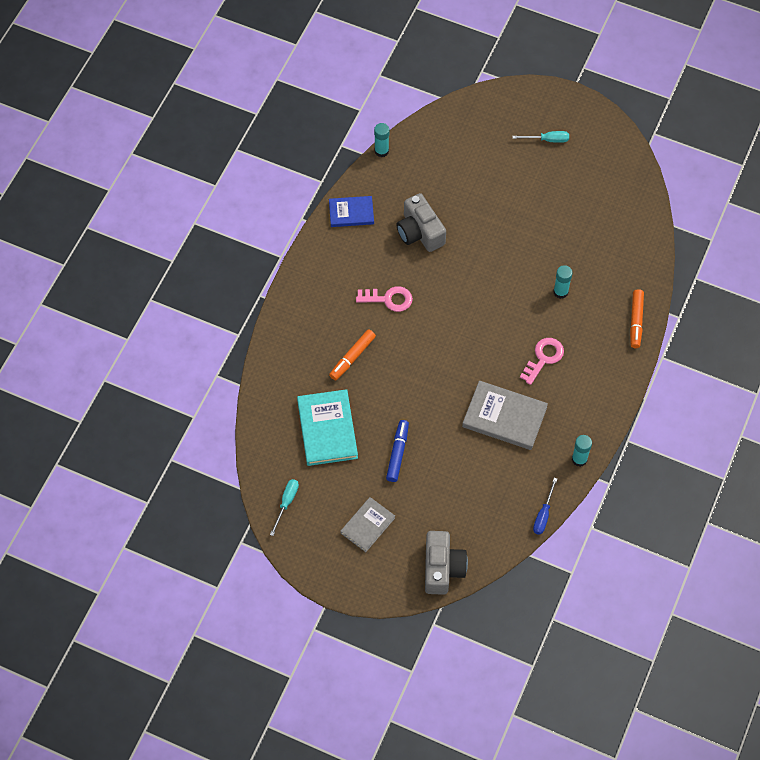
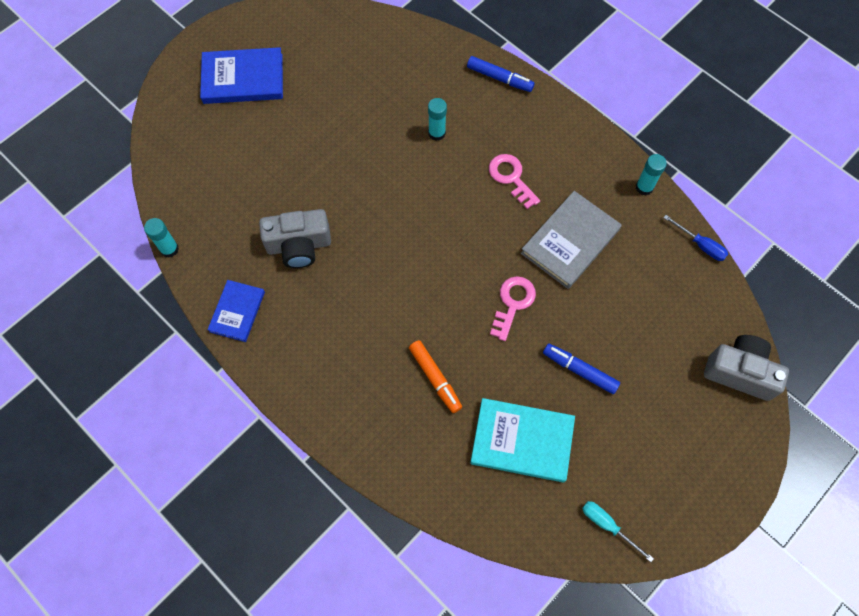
camera: 70 degrees left, 5 degrees up
grey book [340,497,395,552] -> none
pink key [356,286,413,312] -> pink key moved to [490,276,536,341]
turquoise screwdriver [512,131,569,143] -> blue book [200,47,283,104]
orange marker [630,289,644,348] -> blue marker [467,56,535,92]

